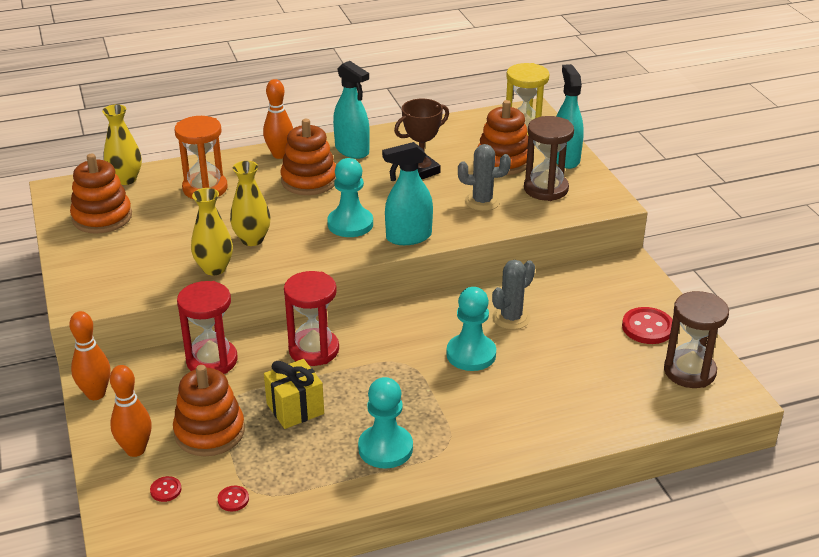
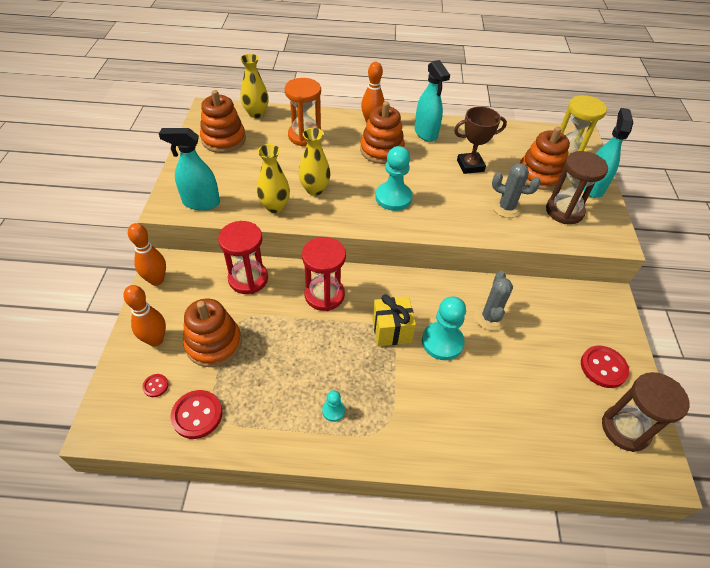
camera: 20 degrees right, 15 degrees up
red button [218,486,249,511] -> red button [171,390,222,439], size x1.95
yellow gift [264,359,324,429] -> yellow gift moved to [372,294,416,346]
turquoise pawn [358,377,413,468] -> turquoise pawn [322,390,345,422], size x0.49
turquoise spray bottle [382,142,433,245] -> turquoise spray bottle moved to [159,128,220,211]
grey cactus [492,260,535,330] -> grey cactus turned 60 degrees counterclockwise [474,271,513,331]

